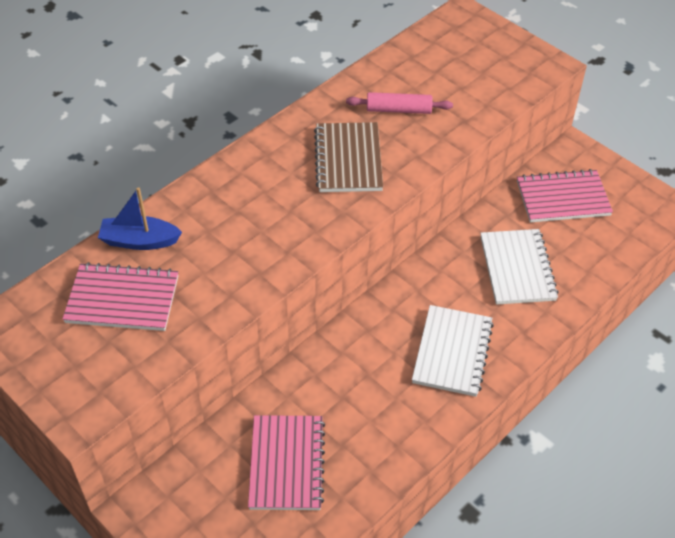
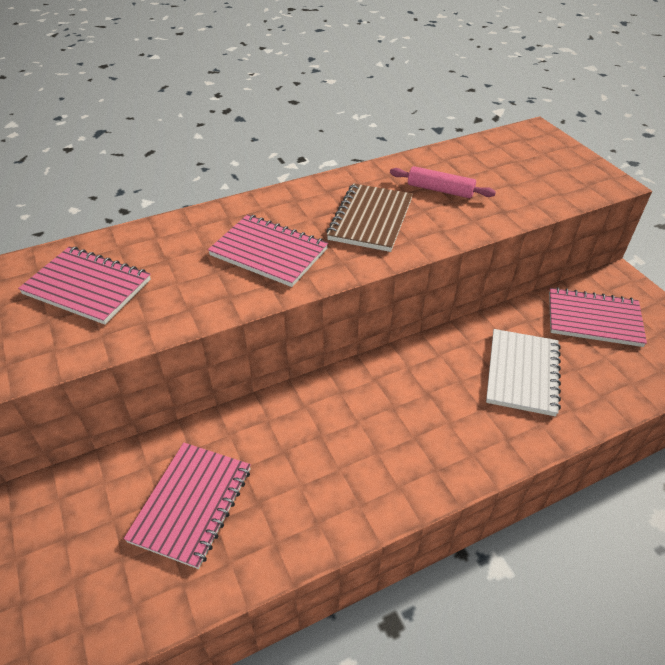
camera: 20 degrees right, 5 degrees down
blue boat [98,187,182,250] -> none
white notebook [412,305,494,397] -> none
none -> pink notebook [208,214,328,287]

